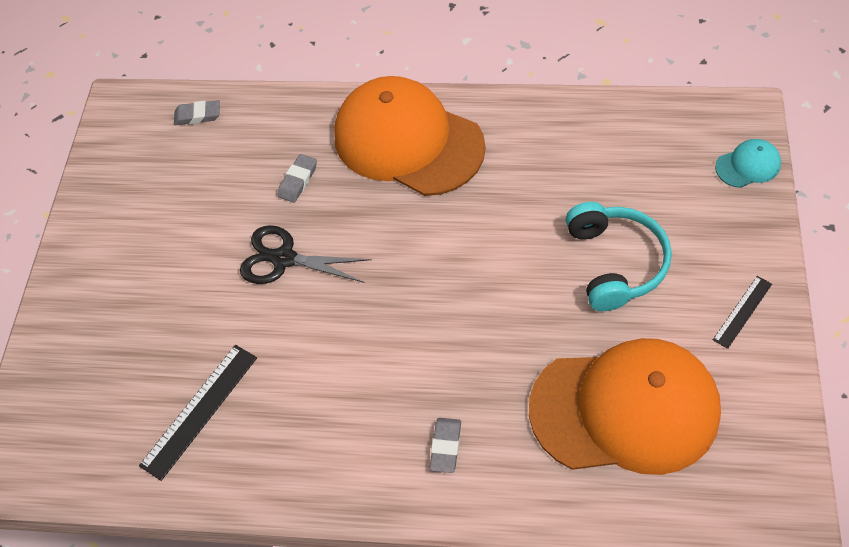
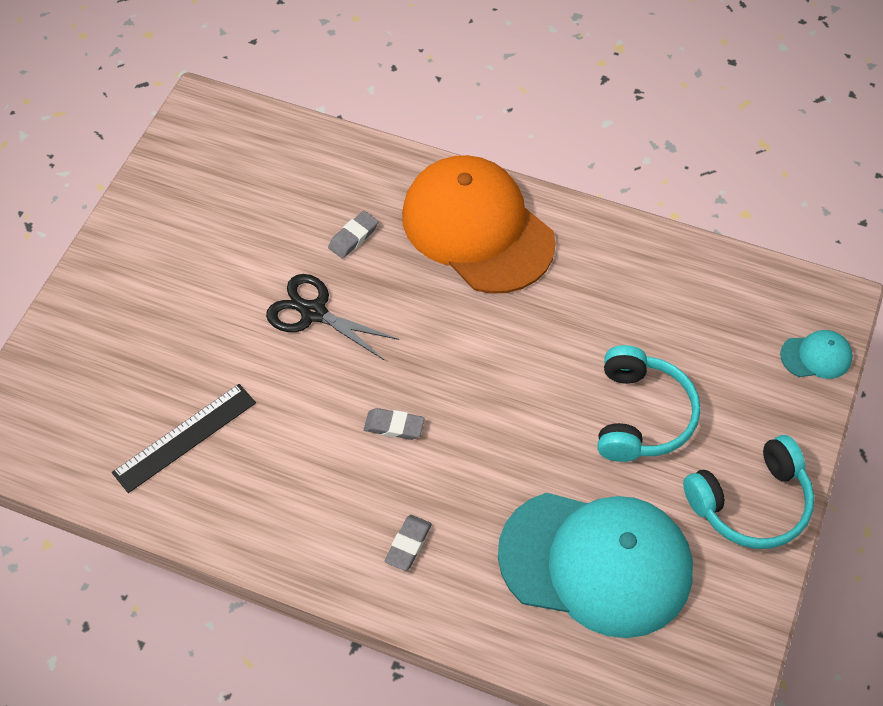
camera: 10 degrees right, 0 degrees up
grey eraser [174,100,220,125] -> grey eraser moved to [364,408,424,440]
orange cap [529,338,721,475] -> turquoise cap [498,493,693,638]
black ruler [713,276,772,349] -> turquoise headphones [683,435,814,549]

